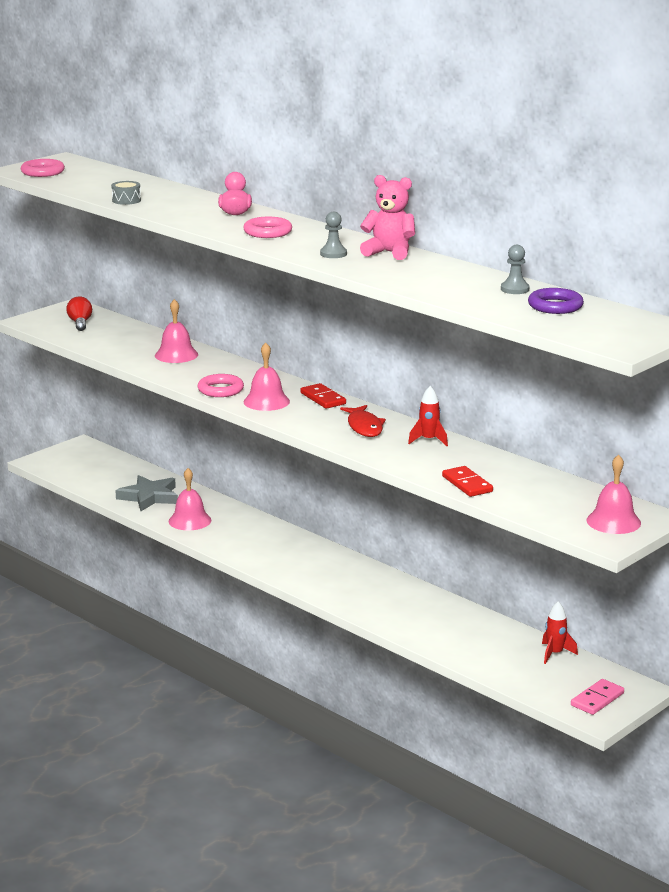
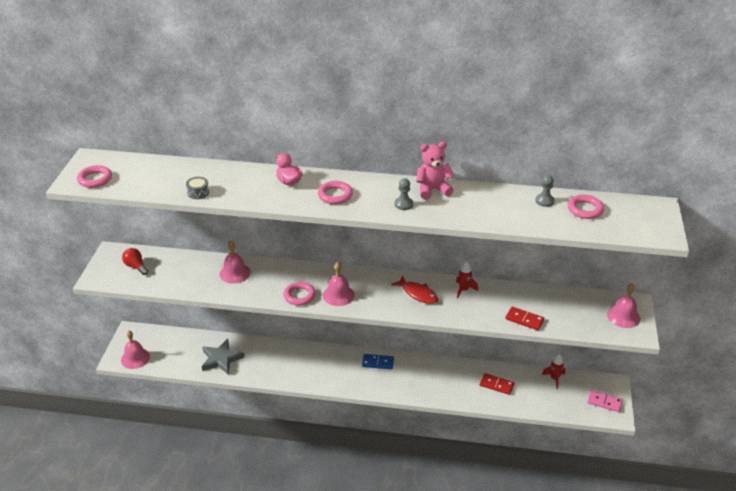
camera: 35 degrees left, 15 degrees up
pink bell [169,468,211,530] -> pink bell moved to [121,331,150,369]
red domino [301,383,346,409] -> red domino moved to [480,373,514,395]
purple ring [528,288,584,314] -> pink ring [568,195,604,219]
pink domino [571,679,624,715] -> pink domino turned 75 degrees counterclockwise [587,390,623,412]
none -> blue domino [362,354,394,369]

